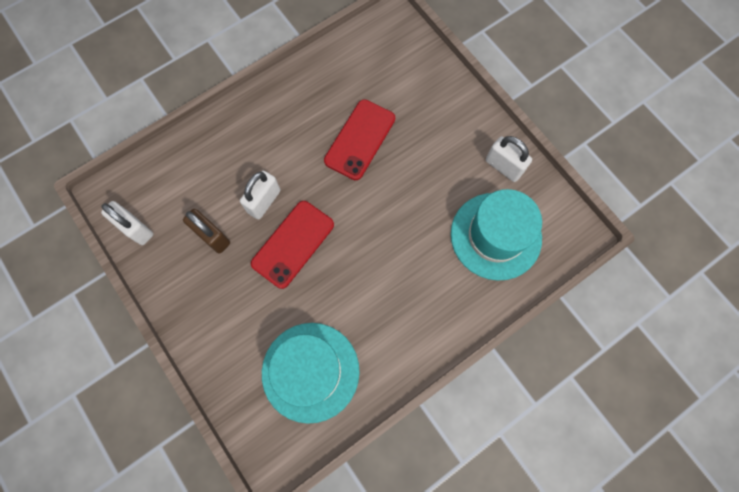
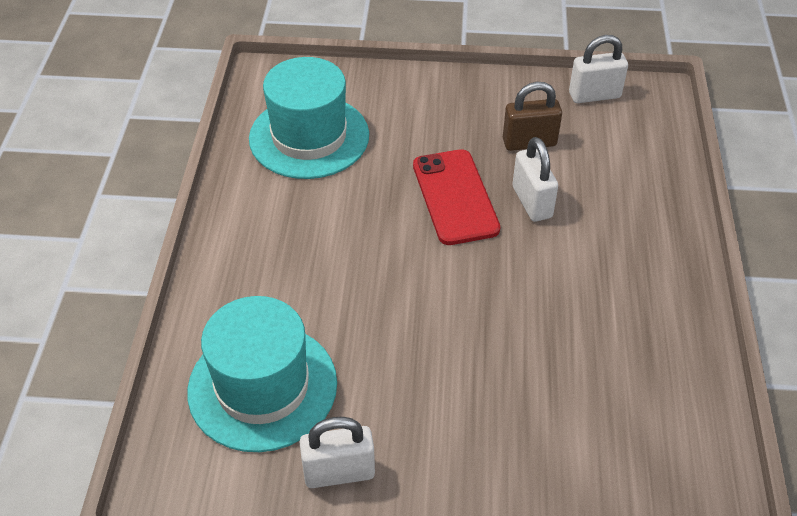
camera: 130 degrees right, 25 degrees down
red phone [324,99,395,180] -> none

